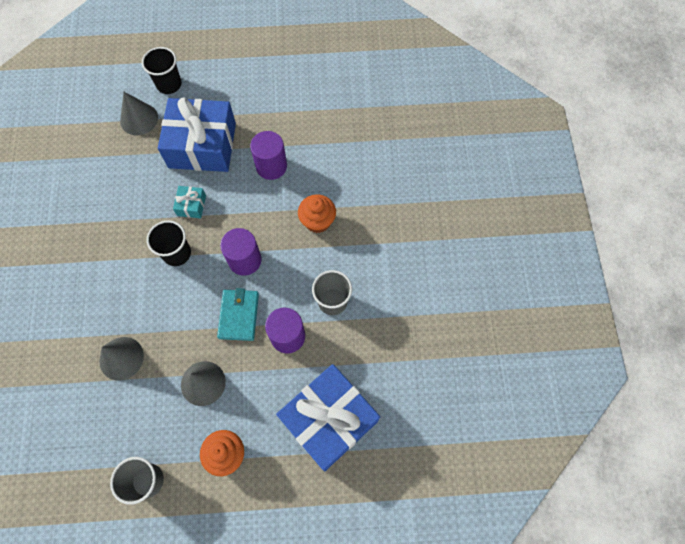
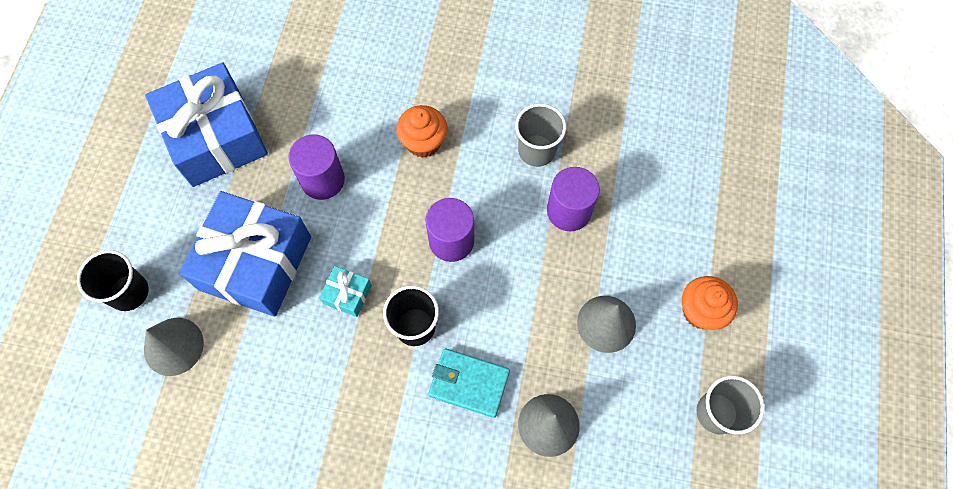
camera: 75 degrees left, 0 degrees up
turquoise wallet [217,288,259,341] -> turquoise wallet moved to [428,348,510,418]
blue gift [276,364,380,471] -> blue gift moved to [145,62,268,187]

